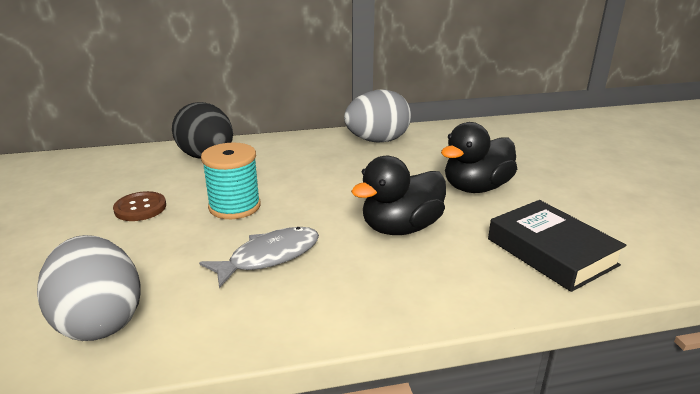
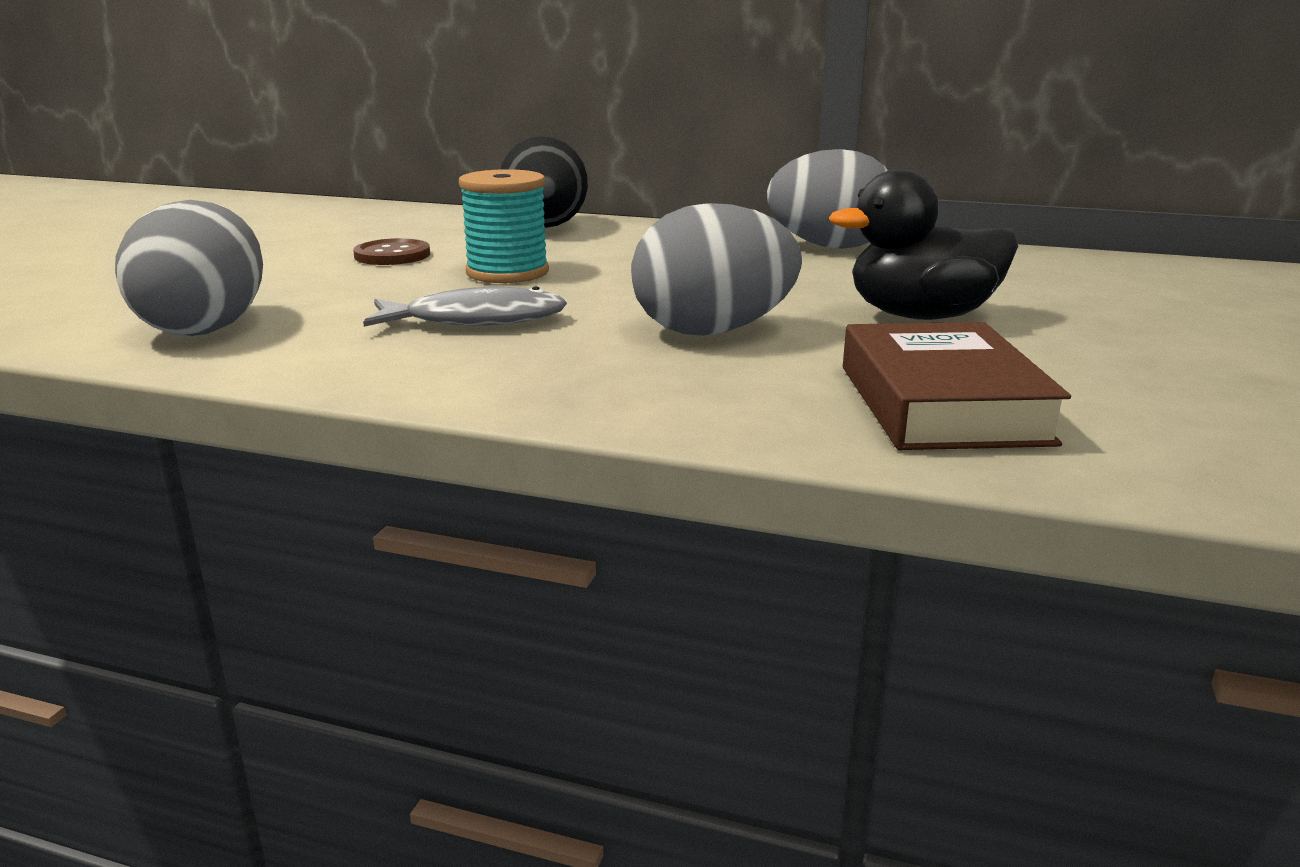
camera: 30 degrees right, 5 degrees down
black duck [351,156,446,235] -> grey egg [631,203,802,336]
black book [488,200,626,292] -> brown book [843,322,1071,450]

